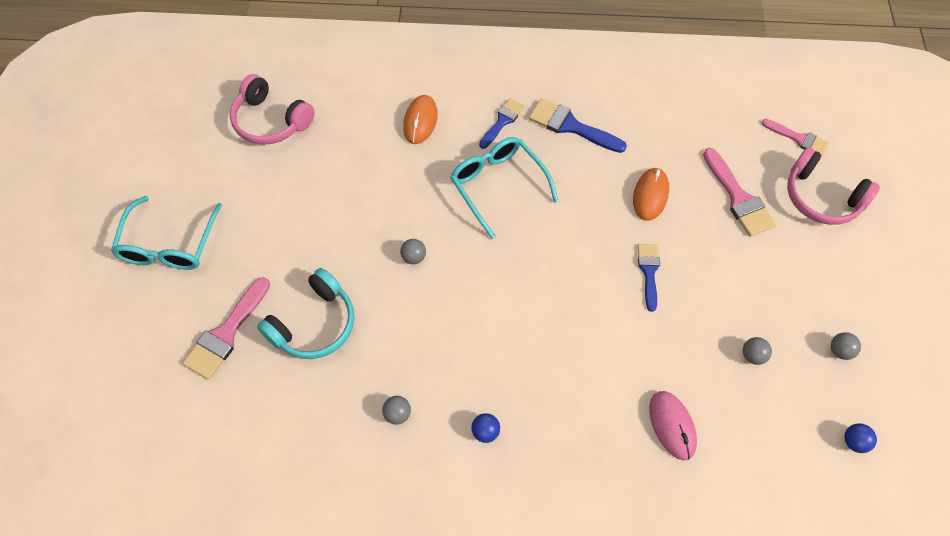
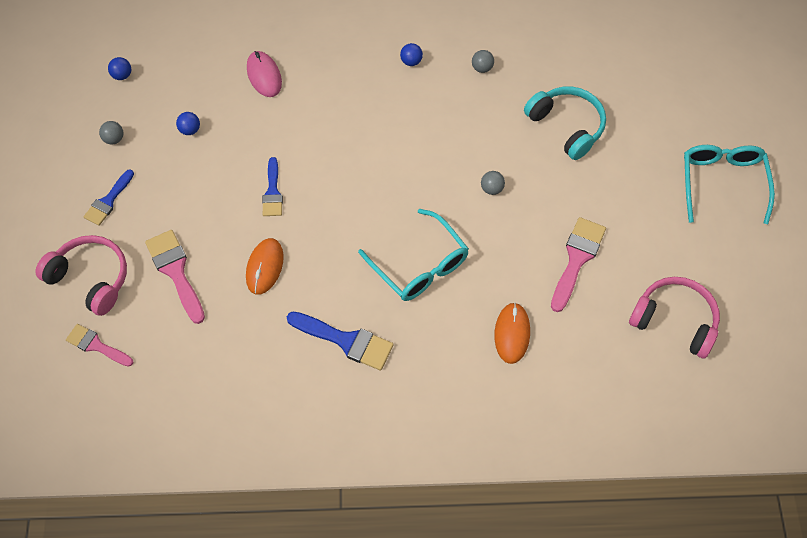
camera: 175 degrees right, 0 degrees up
pink brush [182,277,270,380] -> pink brush moved to [551,217,606,312]
turquoise headphones [257,268,354,359] -> turquoise headphones turned 105 degrees clockwise [524,86,606,160]
blue brush [479,98,525,149] -> blue brush moved to [84,169,134,226]
grey ball [743,337,772,365] -> blue ball [176,112,200,135]

